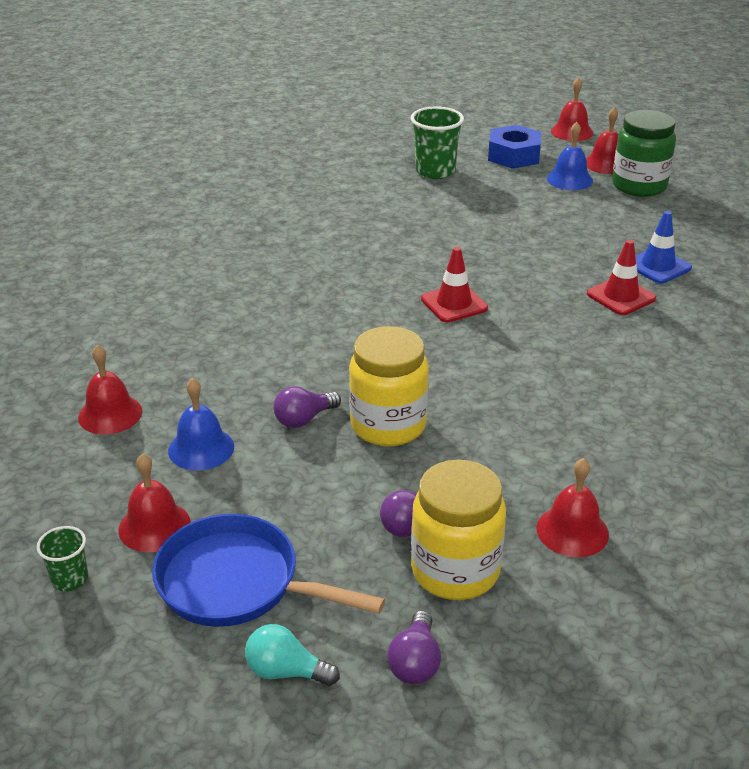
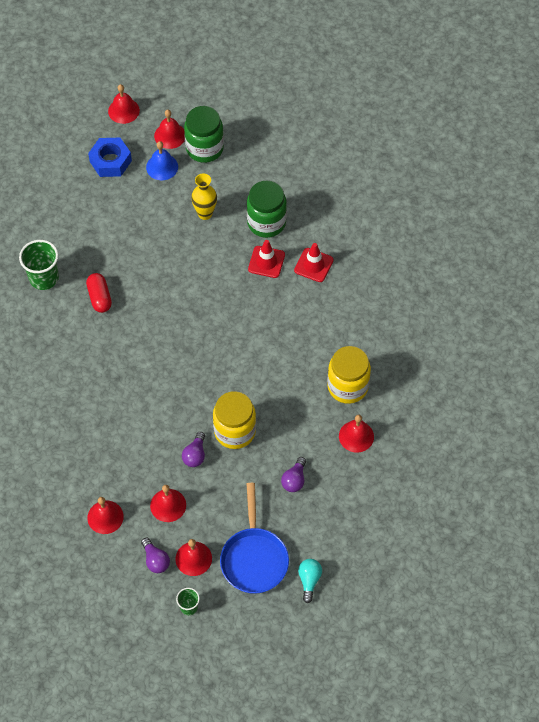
camera: 40 degrees left, 25 degrees up
blue pan [152,514,385,627] -> blue pan turned 75 degrees counterclockwise [220,483,289,594]
blue bell [168,378,234,471] -> red bell [150,485,186,522]
turquoise light bulb [245,624,340,686] -> turquoise light bulb turned 120 degrees clockwise [298,559,322,603]
purple light bulb [387,610,441,684] -> purple light bulb moved to [141,538,170,573]
green cup [411,107,464,179] -> green cup moved to [19,240,59,290]
yellow jar [411,459,506,600] -> yellow jar moved to [327,346,371,404]
red traffic cone [421,247,488,322] -> red traffic cone moved to [294,243,334,282]
blue traffic cone [635,211,692,284] -> green jar [247,180,287,238]
none -> red capsule [86,273,112,313]
none -> yellow vase [191,173,217,220]

